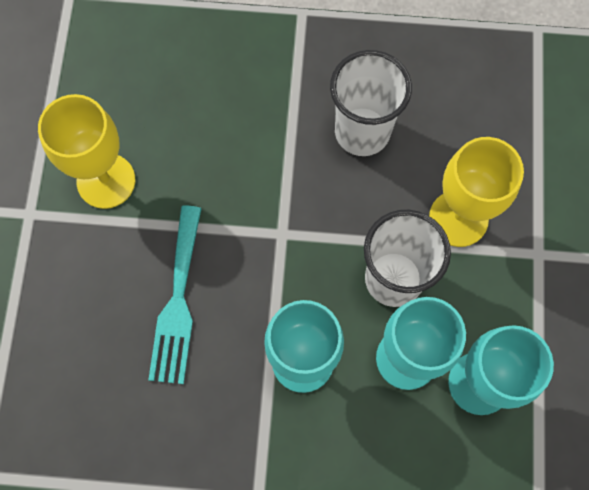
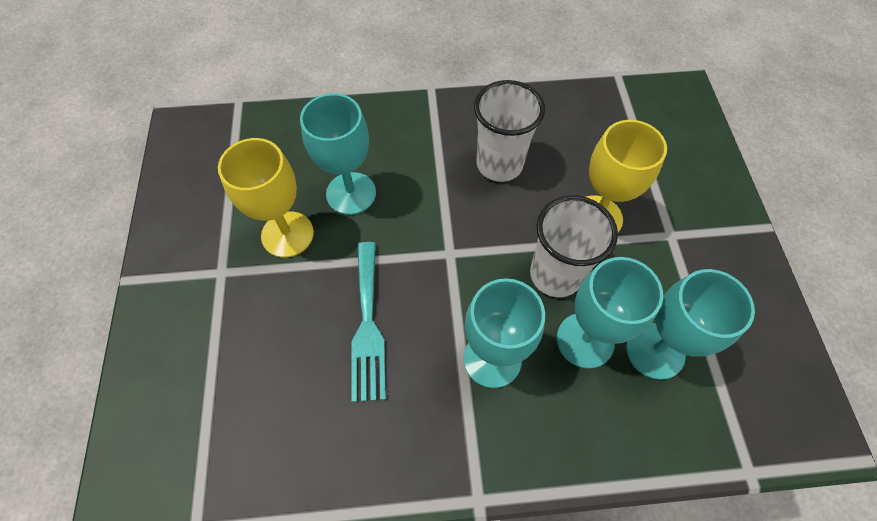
camera: 10 degrees left, 10 degrees down
none -> turquoise goblet [300,93,376,215]

